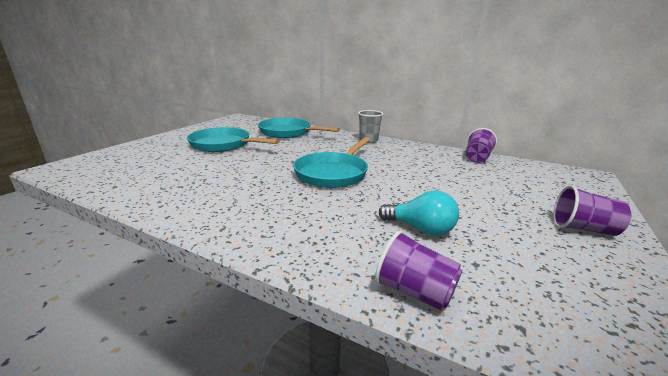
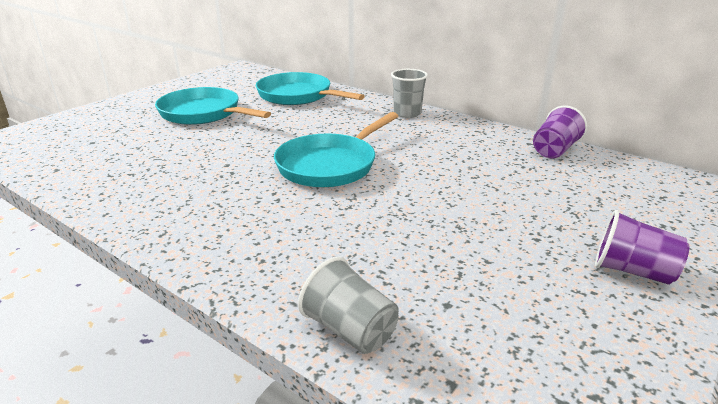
camera: 10 degrees right, 5 degrees up
purple cup [375,230,462,310] -> grey cup [298,257,399,354]
turquoise light bulb [379,191,459,236] -> none

